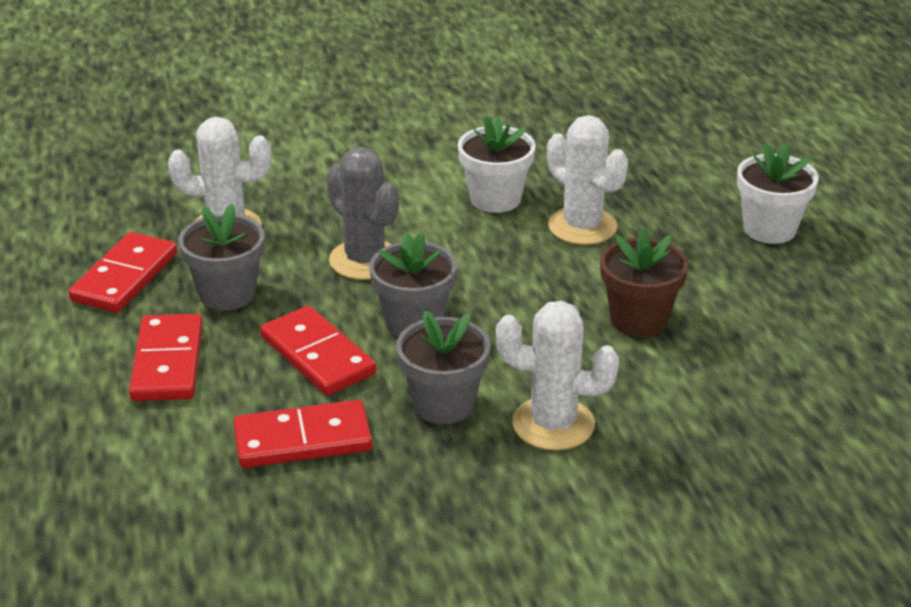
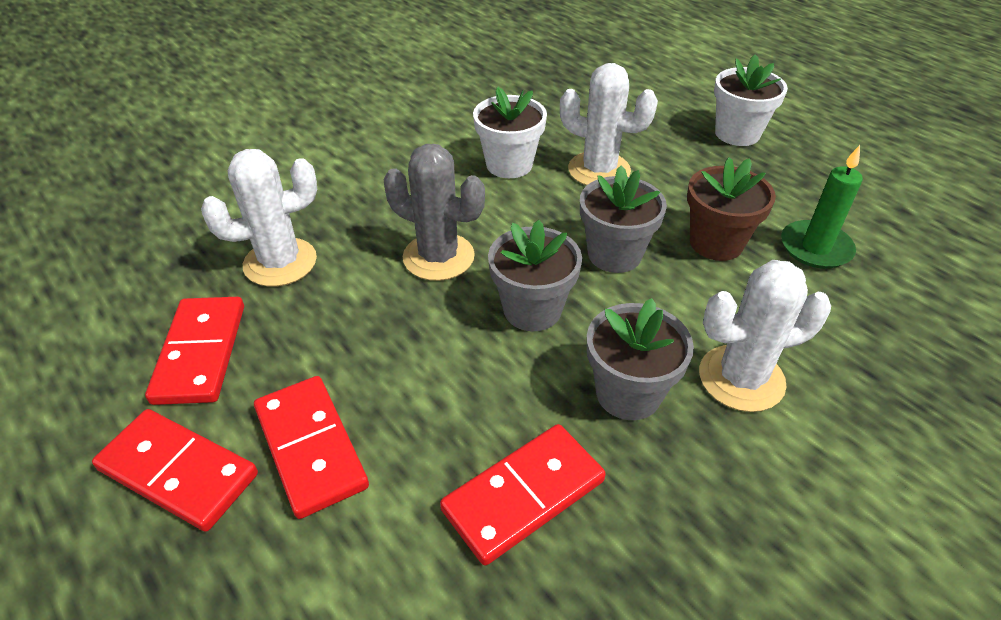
camera: 25 degrees left, 10 degrees up
grey flower pot [178,203,264,311] -> grey flower pot moved to [580,166,667,273]
red domino [260,306,376,395] -> red domino moved to [92,409,258,532]
none -> green candle [781,145,863,269]

